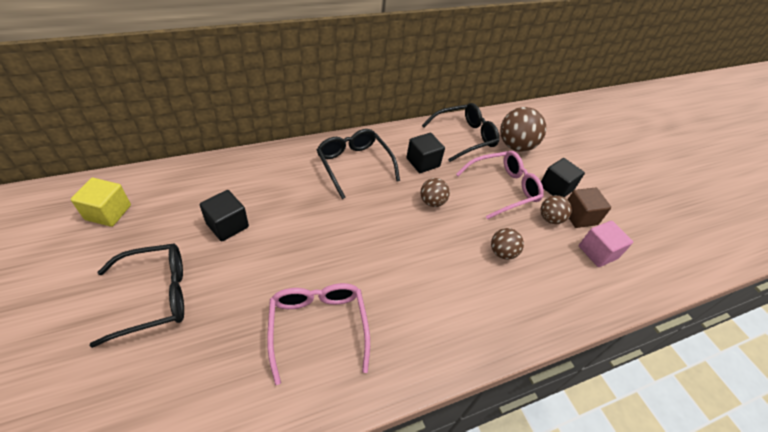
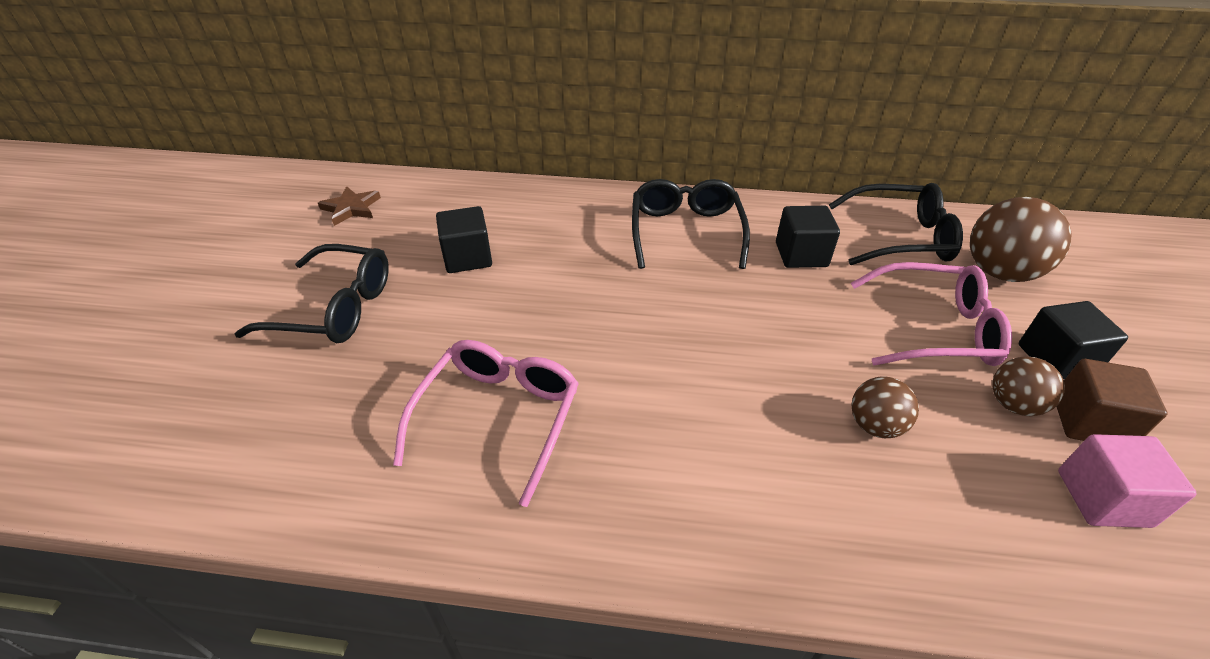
camera: 35 degrees right, 5 degrees down
yellow cube [71,178,131,227] -> brown star [318,186,381,226]
brown ball [420,178,450,207] -> none

